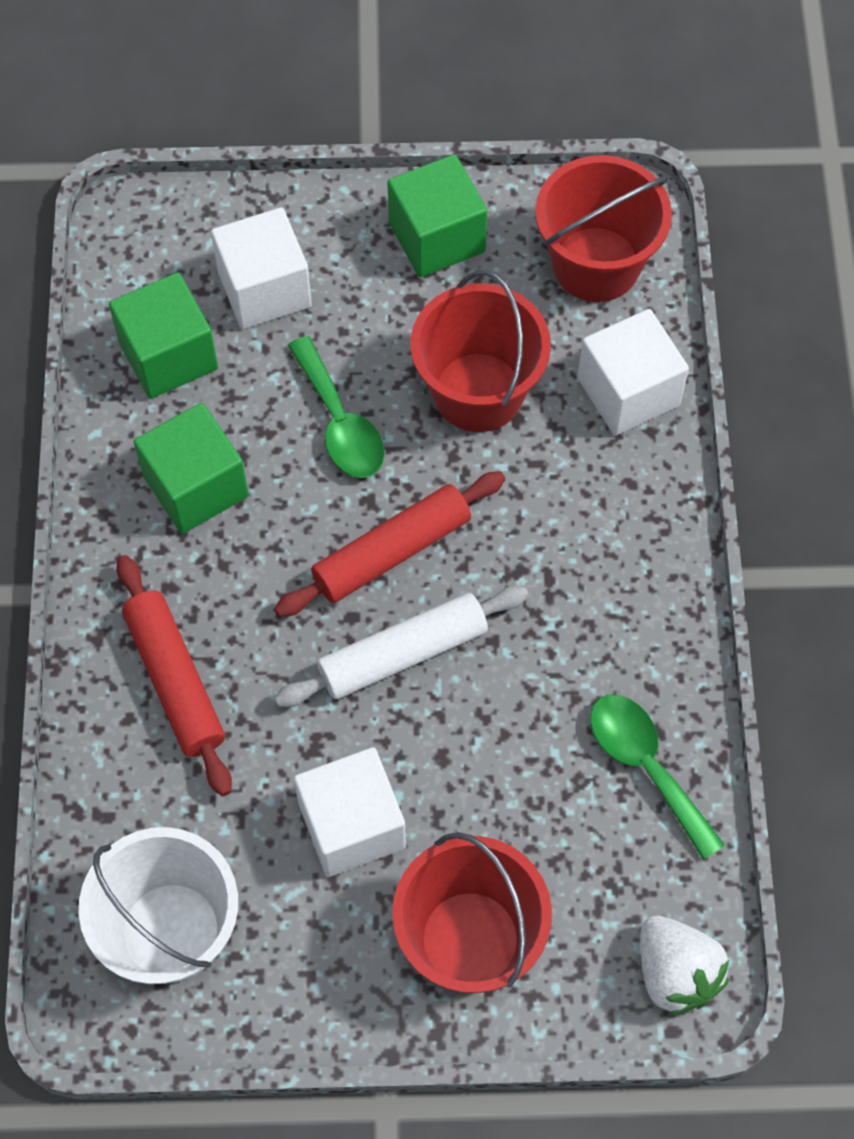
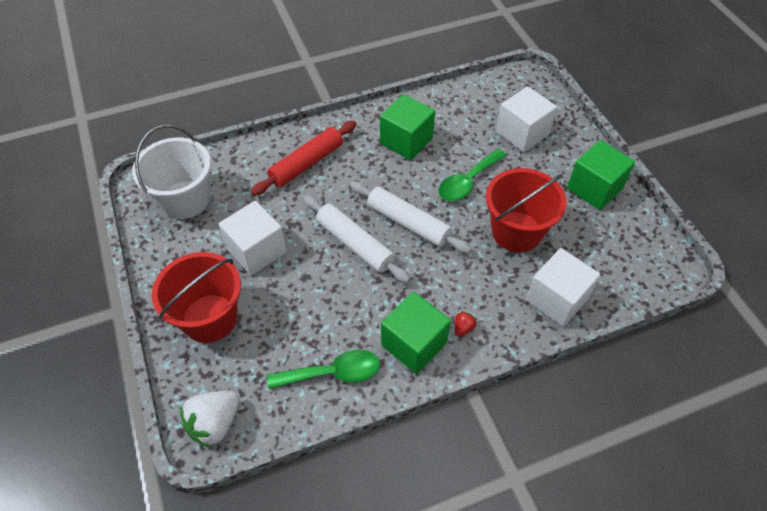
camera: 70 degrees right, 10 degrees down
green cube [109,272,218,399] -> green cube moved to [381,292,451,374]
red rolling pin [274,471,505,617] -> white rolling pin [350,182,472,253]
red bucket [535,155,672,302] -> none
green spoon [590,695,725,860] -> green spoon turned 45 degrees clockwise [267,350,380,389]
none -> red strawberry [455,311,476,337]

